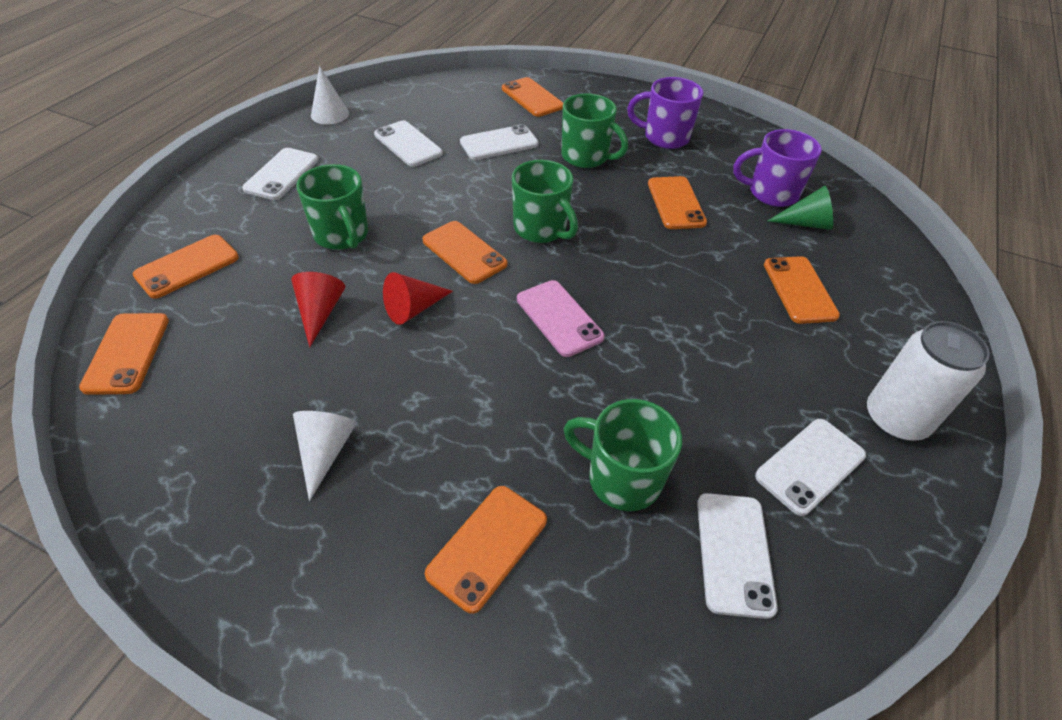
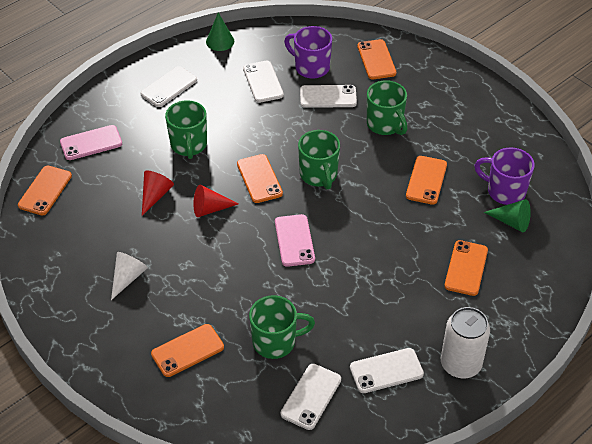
camera: 25 degrees right, 0 degrees up
orange phone [133,235,239,299] -> pink phone [60,125,122,160]
white cone [311,66,349,124] -> green cone [206,12,234,51]
green mug [563,399,682,511] -> green mug turned 120 degrees clockwise [249,295,315,359]
purple mug [627,77,703,149] -> purple mug moved to [284,26,332,79]

